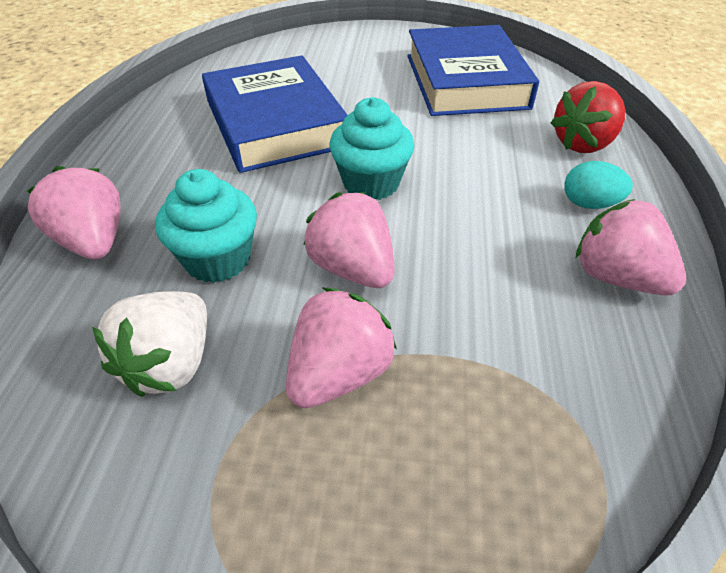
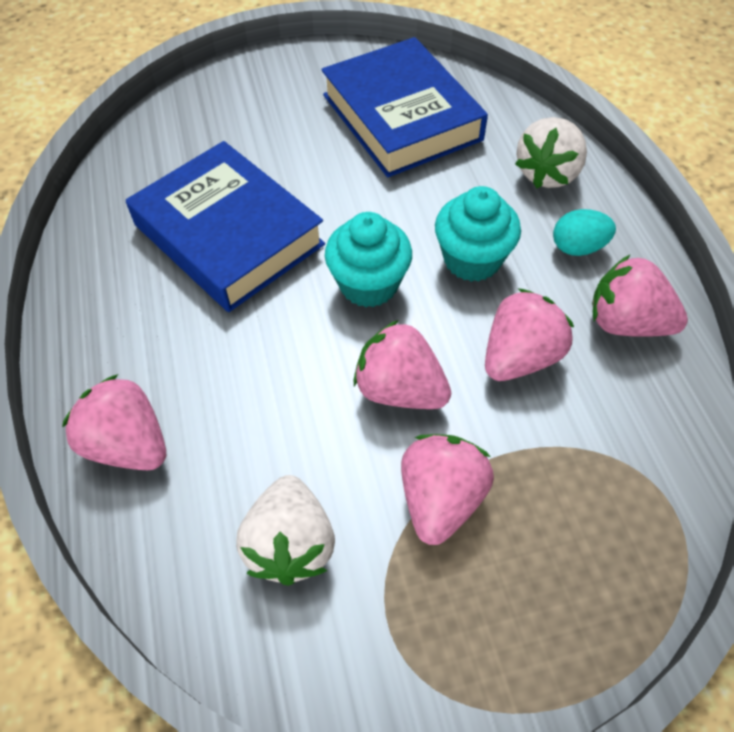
camera: 20 degrees left, 10 degrees up
turquoise cupcake [156,169,257,283] -> turquoise cupcake moved to [435,186,521,282]
red strawberry [551,81,626,153] -> white strawberry [515,117,587,188]
none -> pink strawberry [485,288,574,381]

